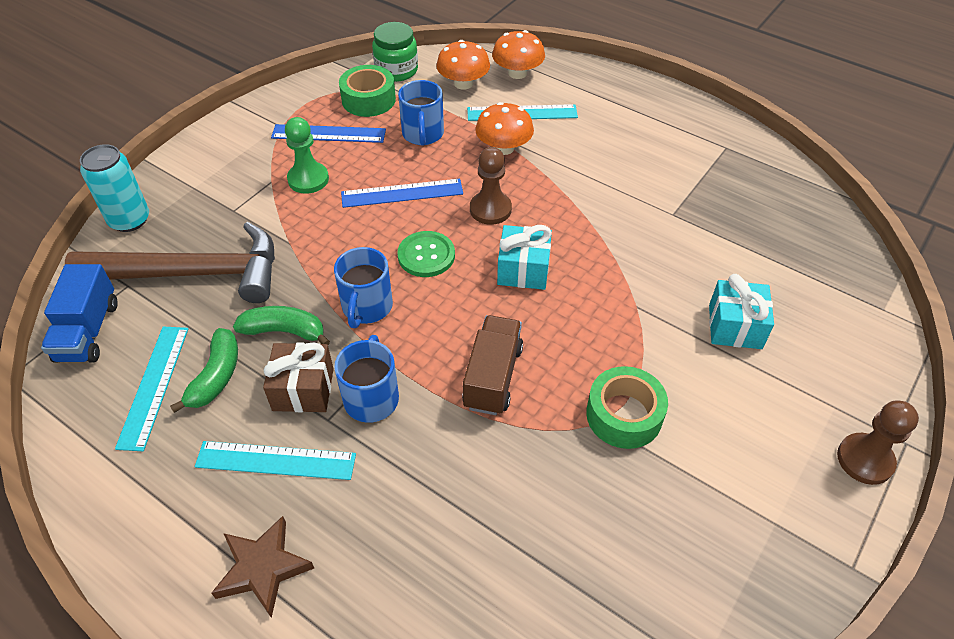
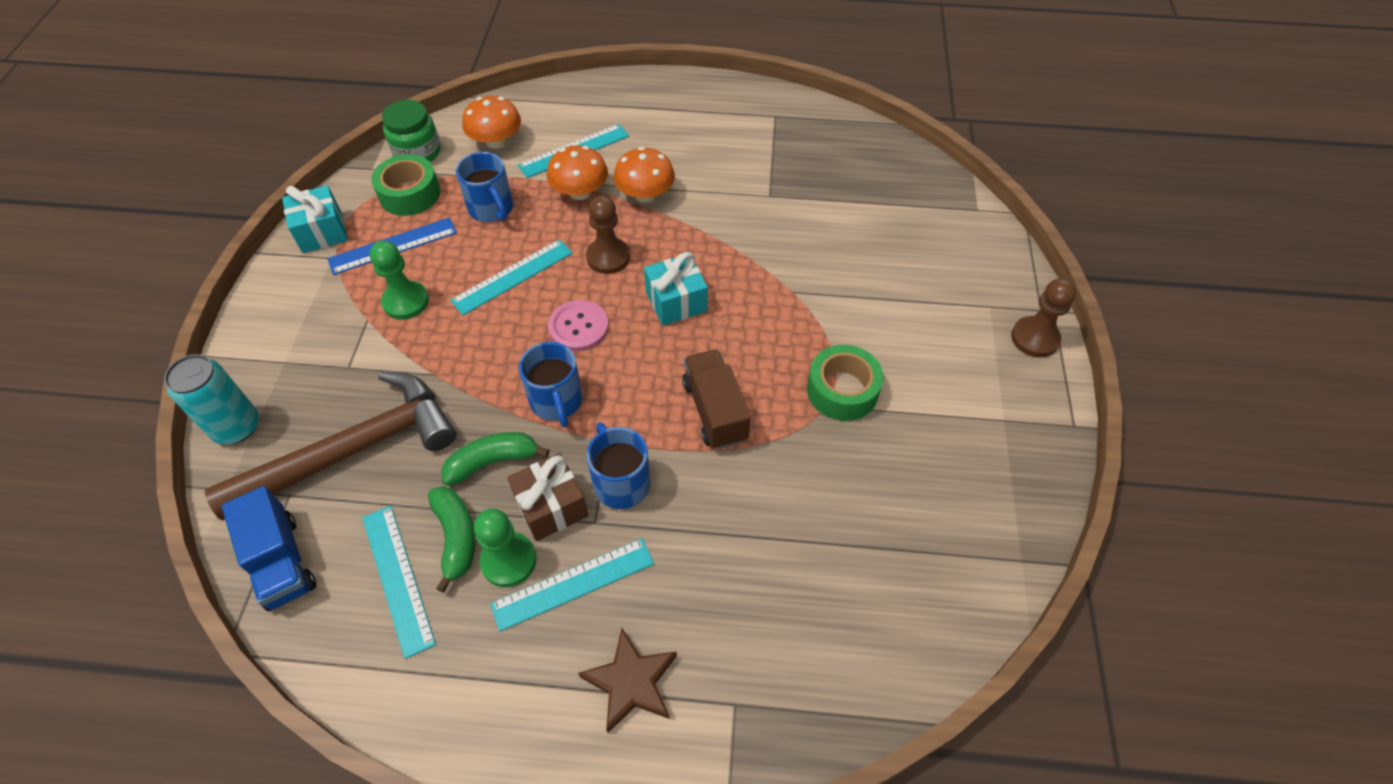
camera: 30 degrees left, 5 degrees up
blue ruler [341,179,463,208] -> turquoise ruler [450,239,573,315]
green button [397,231,455,277] -> pink button [548,300,609,351]
orange mushroom [492,30,545,79] -> orange mushroom moved to [613,147,675,203]
turquoise gift [709,274,774,349] -> turquoise gift moved to [282,185,348,253]
none -> green pawn [474,508,537,587]

